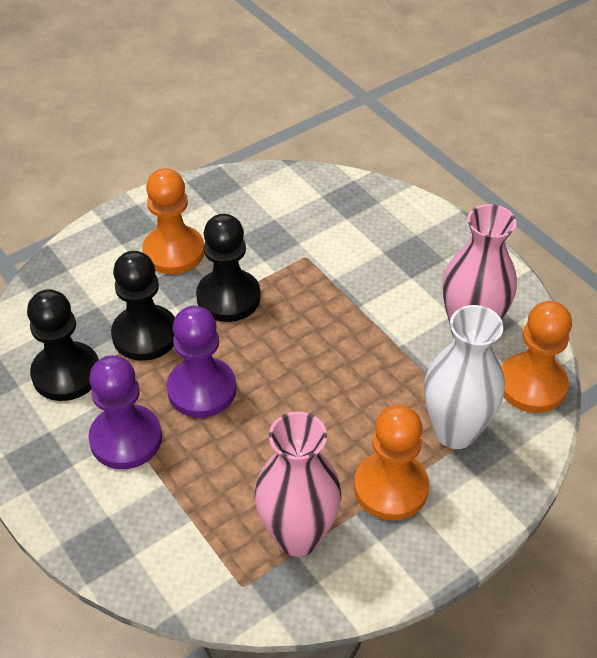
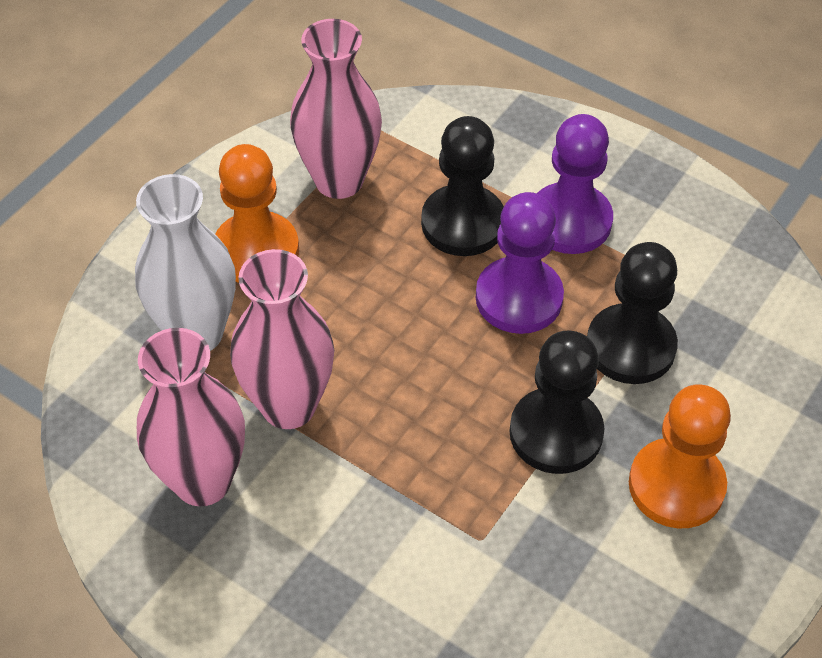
camera: 160 degrees right, 5 degrees up
black pawn [27,289,99,401] -> black pawn moved to [421,116,504,256]
orange pawn [501,301,572,413] -> none
none -> pink vase [230,249,334,429]

